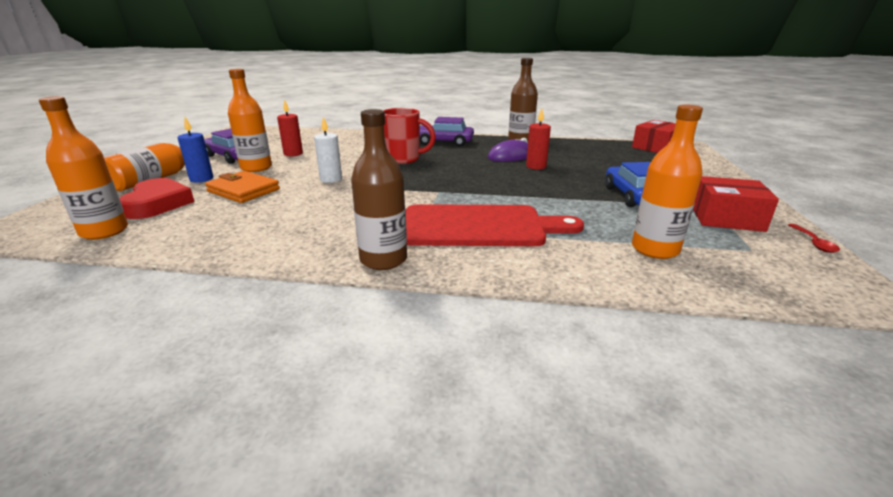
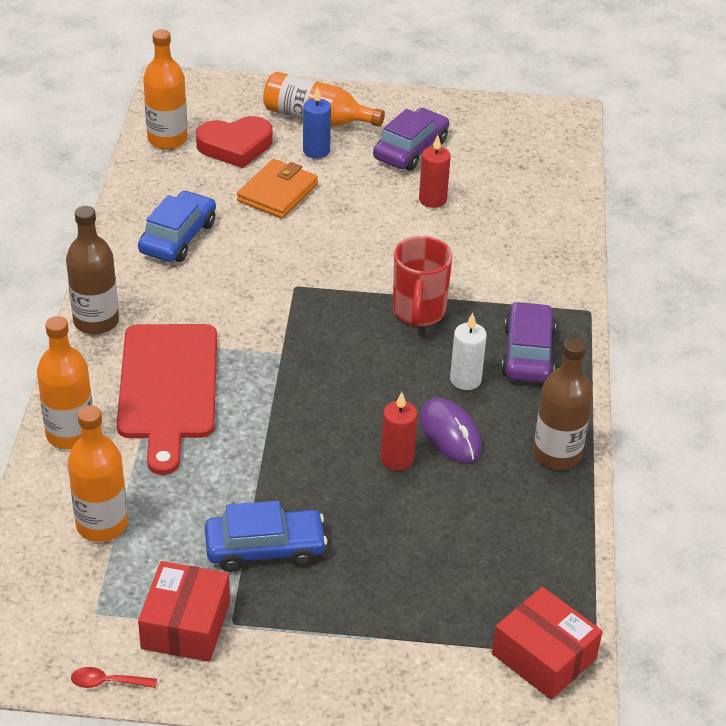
camera: 85 degrees right, 15 degrees up
orange bottle [228,69,272,172] -> orange bottle moved to [37,316,93,449]
white candle [314,117,342,183] -> white candle moved to [450,313,487,390]
none -> blue car [138,191,216,262]

